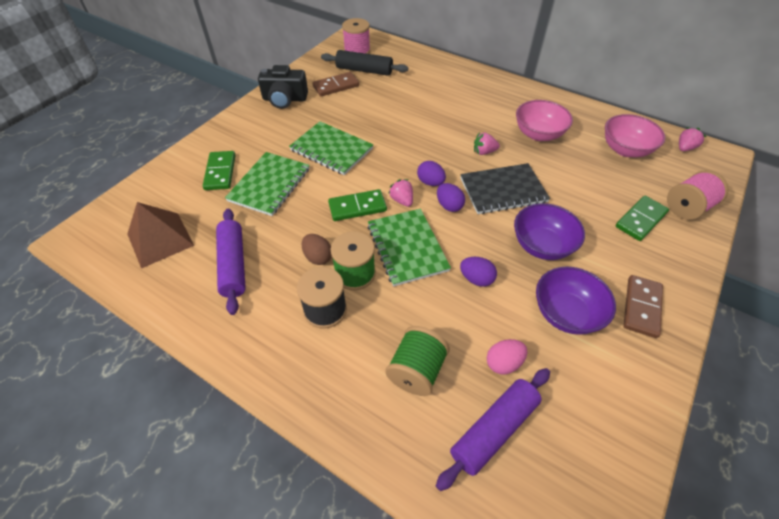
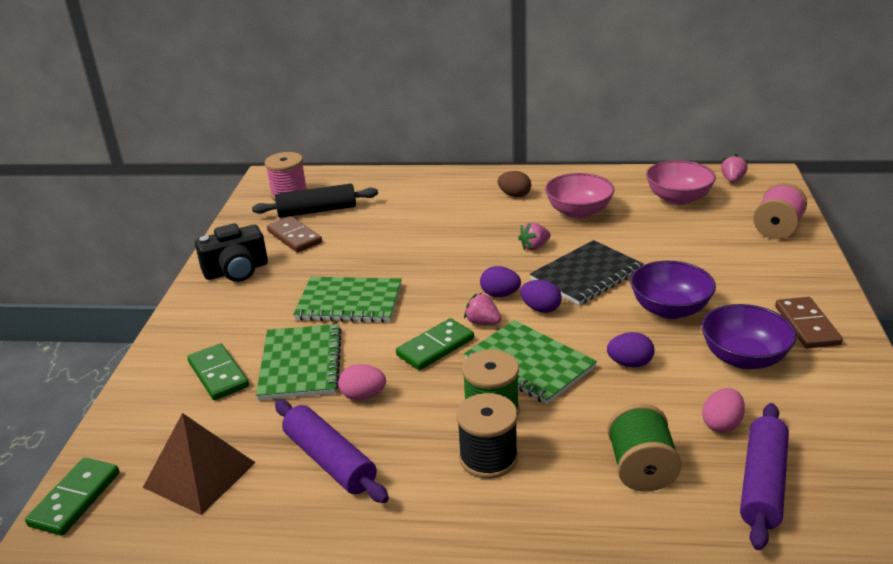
camera: 25 degrees left, 20 degrees down
brown egg [302,234,332,265] -> brown egg moved to [498,171,531,197]
brown domino [313,72,359,96] -> brown domino turned 75 degrees counterclockwise [267,216,322,253]
green domino [615,196,669,241] -> green domino moved to [25,458,120,536]
none -> pink egg [338,364,386,400]

